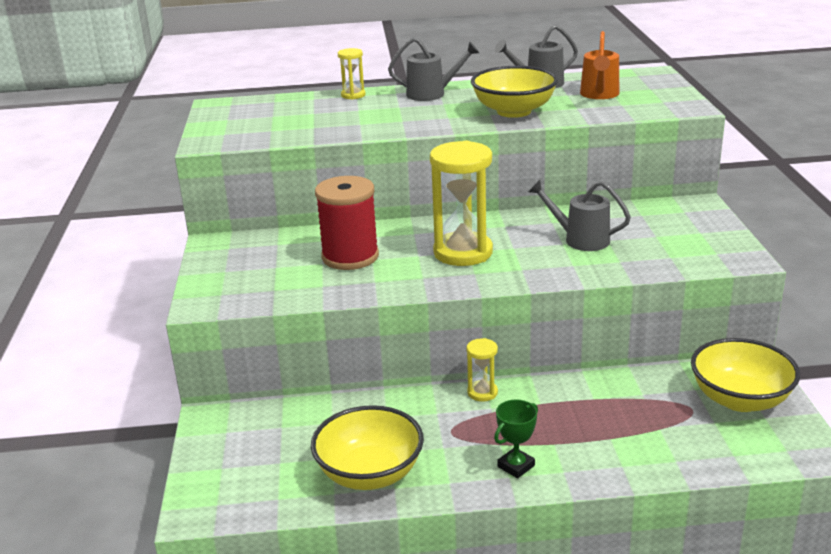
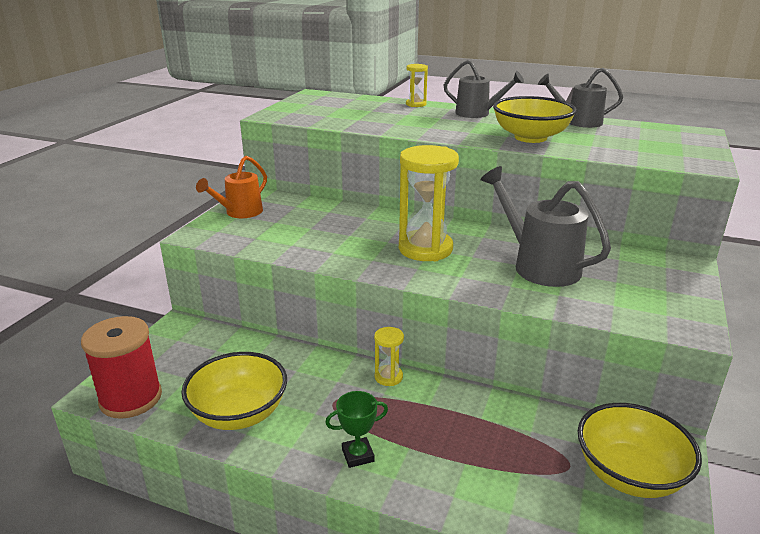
camera: 25 degrees right, 0 degrees up
red spool [315,176,379,270] -> red spool moved to [81,316,162,419]
grey watering can [528,180,631,251] -> grey watering can [481,166,611,287], size x1.51
orange watering can [580,31,619,99] -> orange watering can moved to [196,156,267,218]

